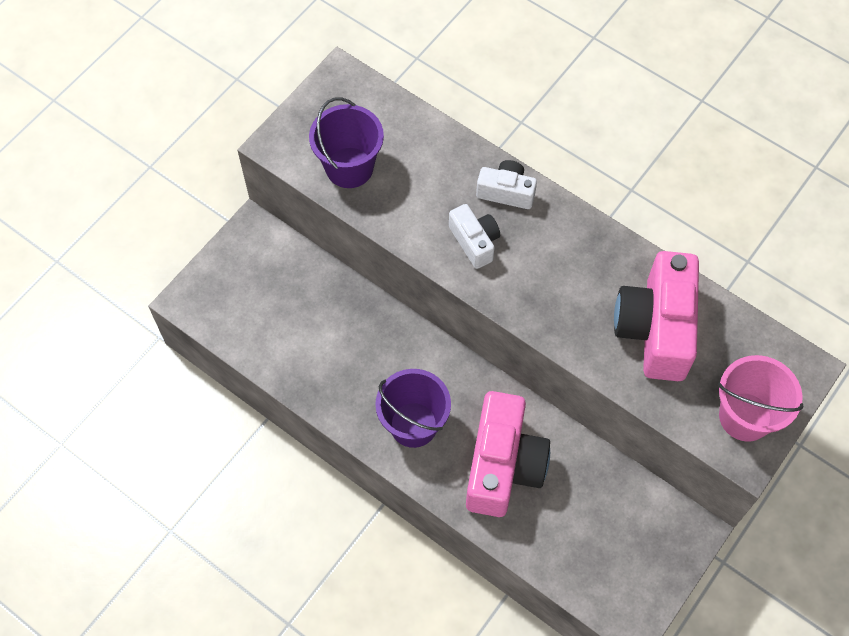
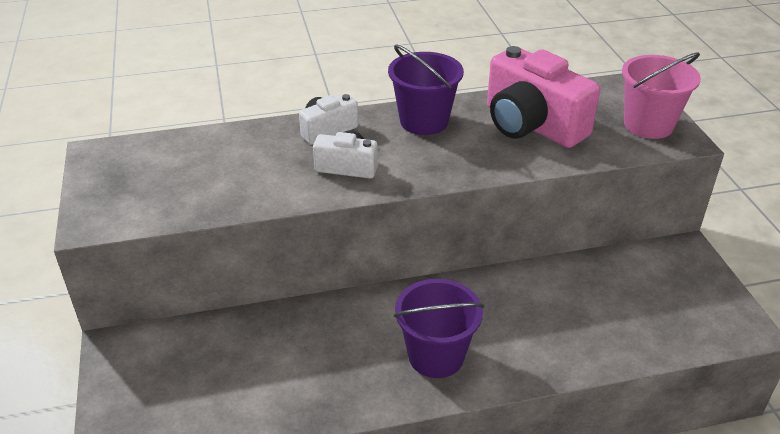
camera: 50 degrees left, 25 degrees down
purple bucket [309,97,384,188] -> purple bucket moved to [388,44,464,135]
pink camera [466,391,550,517] -> none

